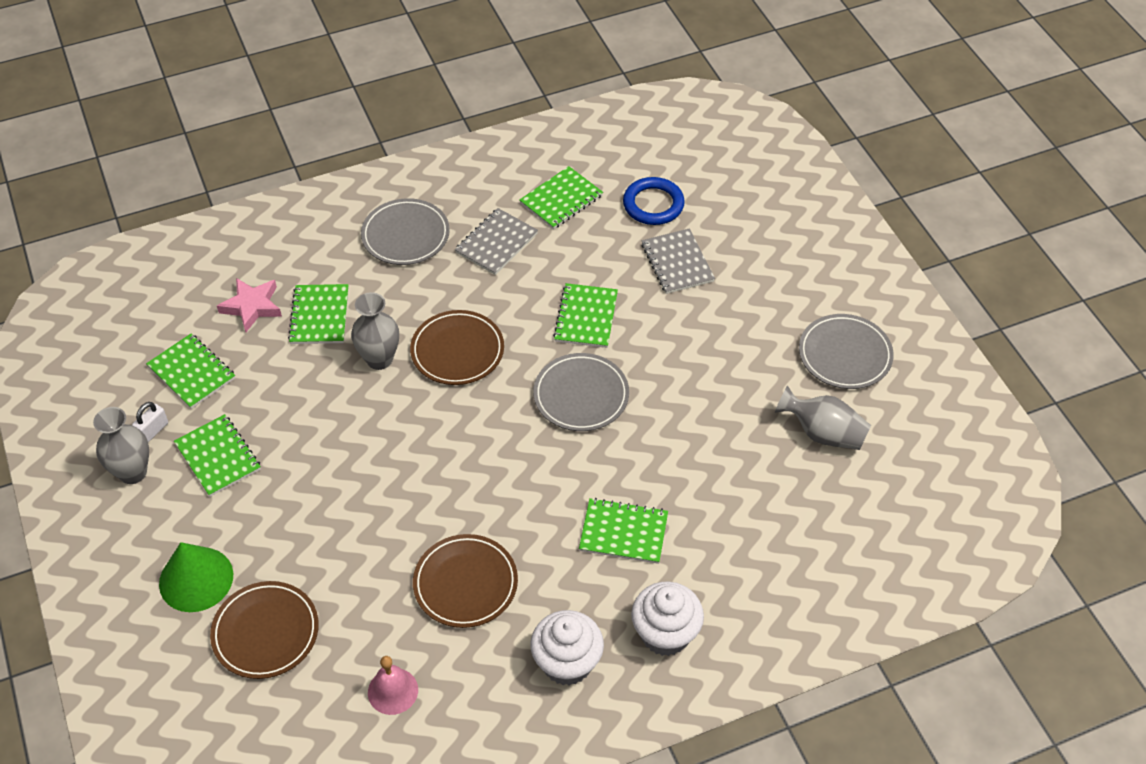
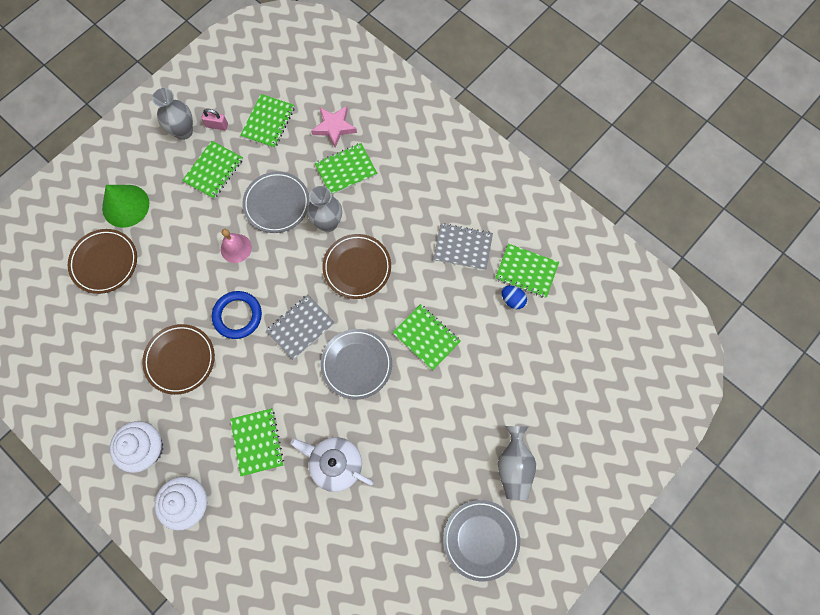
camera: 65 degrees right, 20 degrees up
white padlock [132,402,168,442] -> pink padlock [201,109,228,130]
grey plate [361,198,450,265] -> grey plate moved to [242,171,310,233]
pink bell [368,656,418,715] -> pink bell moved to [221,229,252,263]
green notebook [553,283,618,348] -> green notebook turned 60 degrees clockwise [392,304,461,370]
blue ring [623,177,685,225] -> blue ring moved to [212,291,262,339]
grey notebook [642,228,715,294] -> grey notebook moved to [266,294,335,360]
grey vase [775,385,871,450] -> grey vase moved to [498,426,536,500]
none -> white teapot [290,437,373,492]
none -> blue egg [502,285,527,309]

